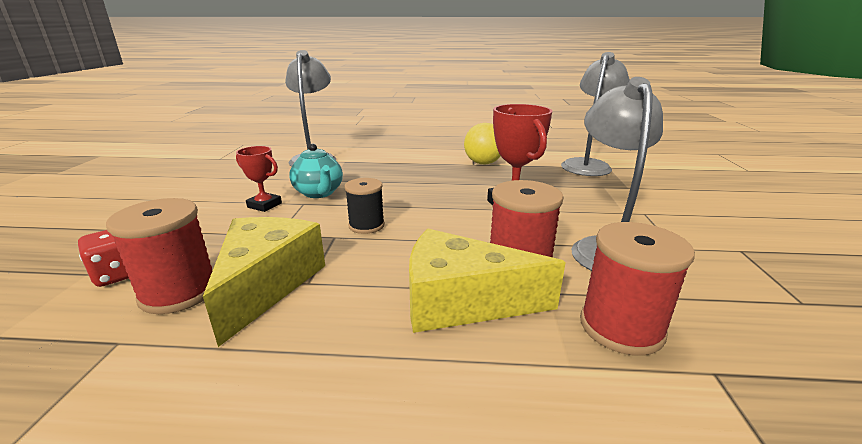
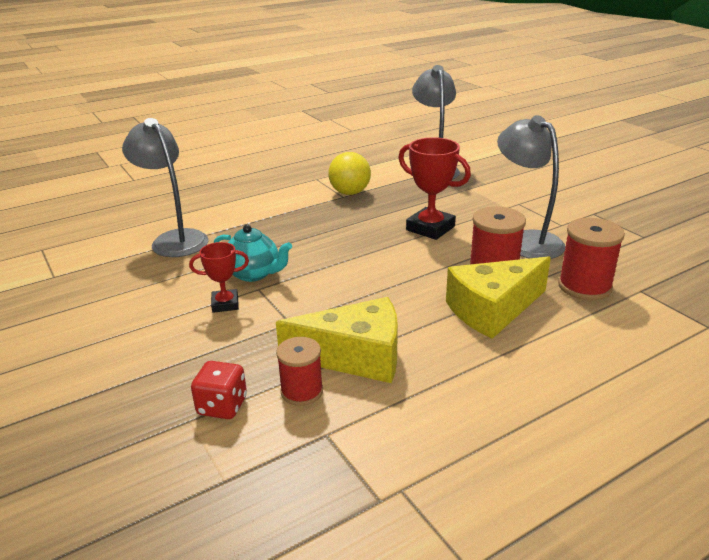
camera: 35 degrees left, 5 degrees up
red spool [106,198,212,314] -> red spool [276,337,323,406], size x0.67
yellow cheese [203,217,325,347] -> yellow cheese turned 120 degrees clockwise [276,297,398,383]
black spool [345,178,385,234] -> none

